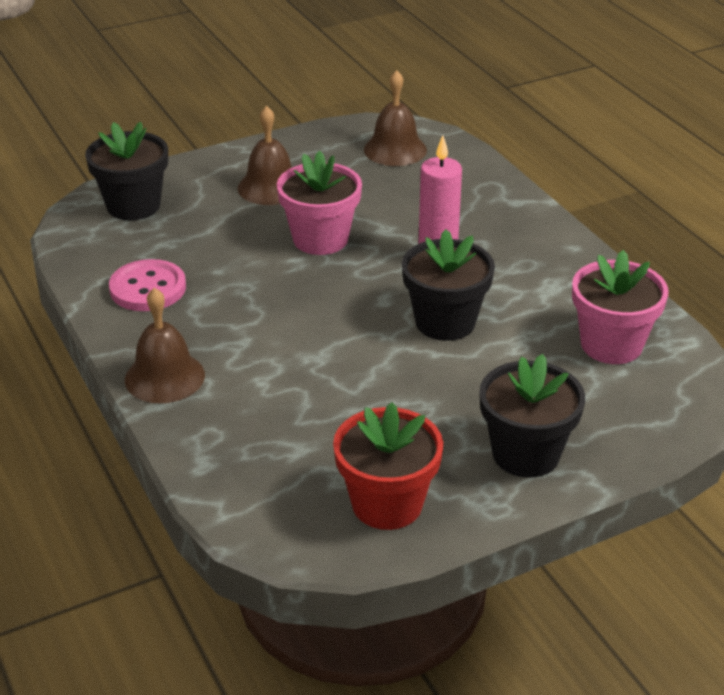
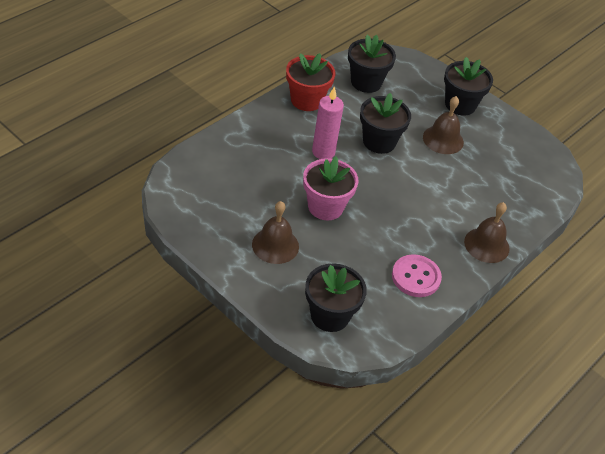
camera: 115 degrees left, 10 degrees up
red flower pot [333,402,443,530] -> red flower pot moved to [286,53,336,111]
brown bell [364,70,427,166] -> brown bell moved to [423,96,464,154]
pink flower pot [572,250,668,364] -> black flower pot [348,35,396,93]

